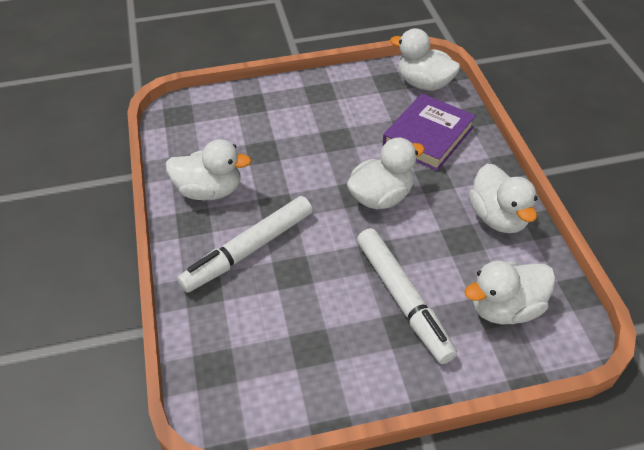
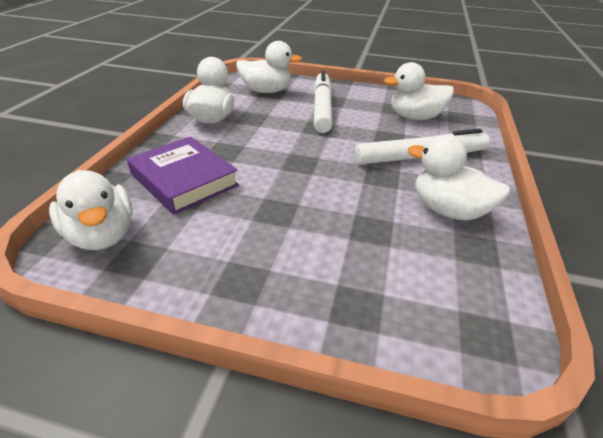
camera: 155 degrees left, 10 degrees down
white duck [347,138,425,209] -> white duck moved to [384,62,454,120]
purple book [383,94,476,171] -> purple book turned 75 degrees clockwise [127,136,239,215]

